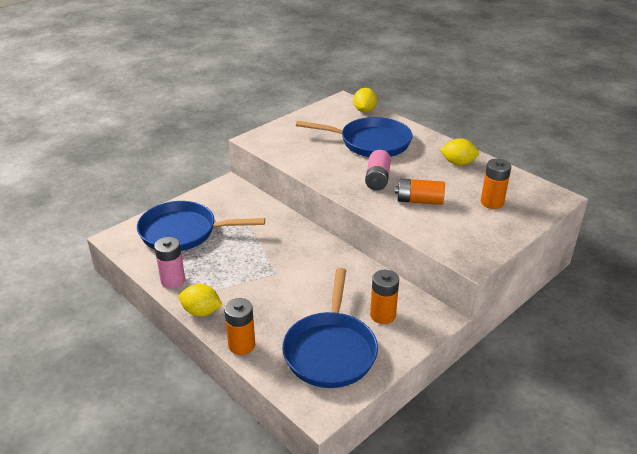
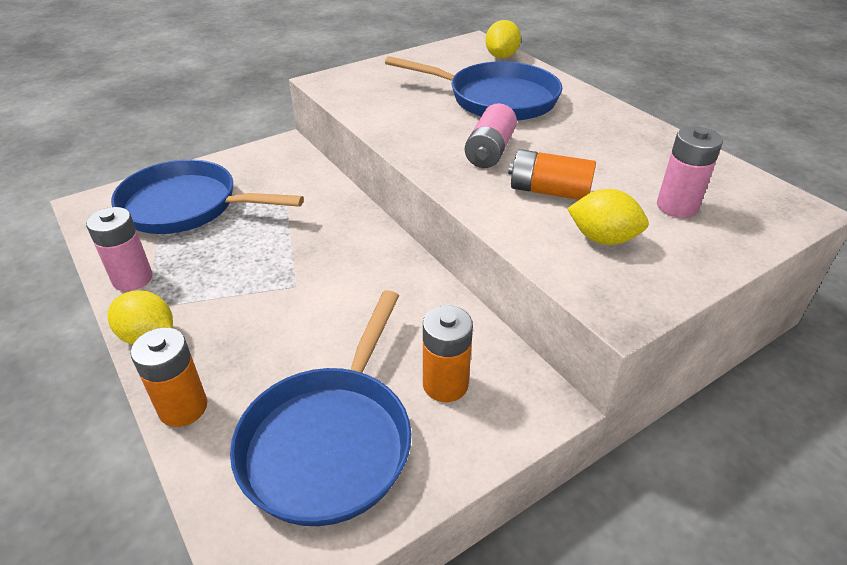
camera: 10 degrees right, 5 degrees up
yellow lemon [440,138,479,165] -> yellow lemon moved to [567,189,649,245]
orange battery [481,159,511,209] -> pink battery [657,126,723,218]

